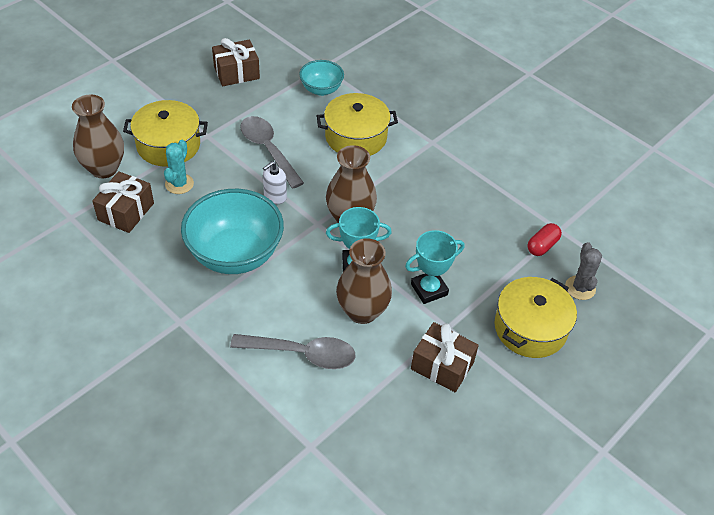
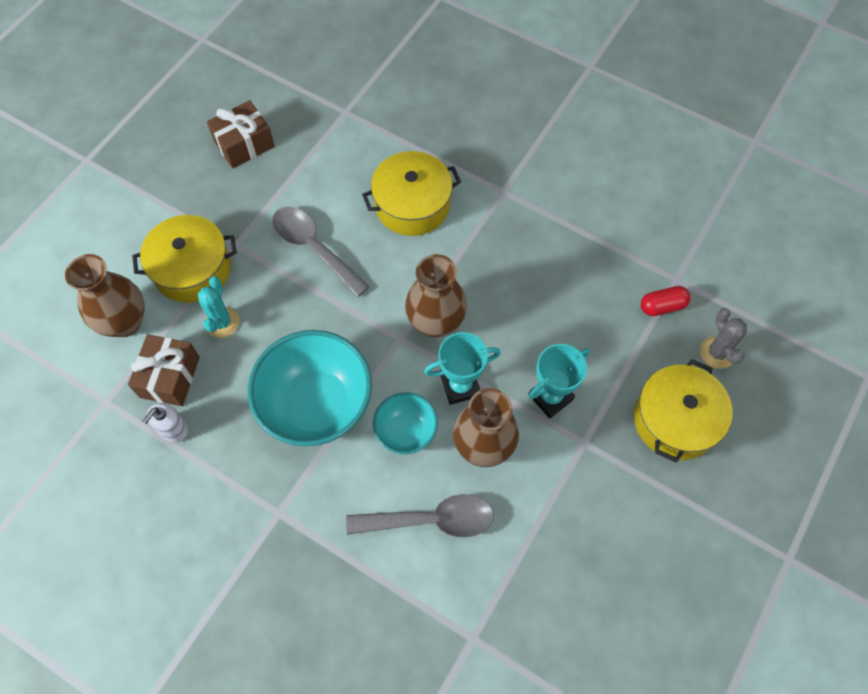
camera: 10 degrees left, 15 degrees up
white soap dispenser [263,161,287,204] -> white soap dispenser moved to [142,403,188,443]
turquoise bowl [299,60,344,96] -> turquoise bowl moved to [373,392,438,454]
brown gift [411,322,479,392] -> none
red capsule [527,223,562,256] -> red capsule turned 45 degrees clockwise [641,286,690,316]

